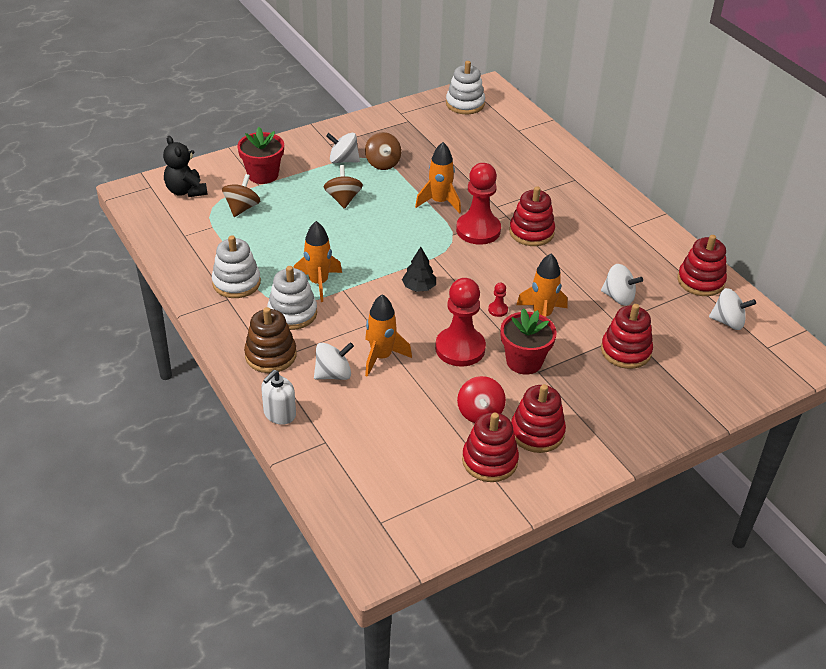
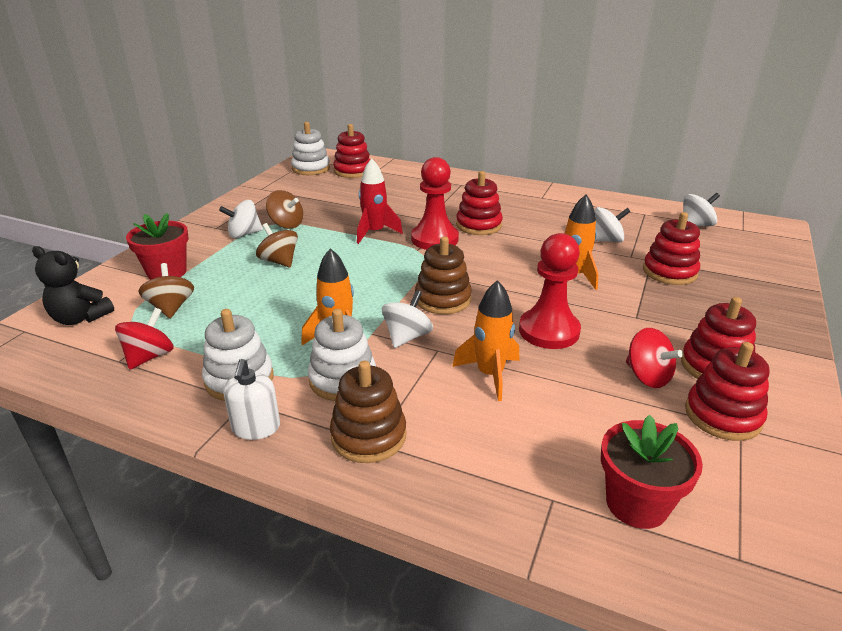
camera: 35 degrees left, 10 degrees down
white soap dispenser [261,370,296,425] -> white soap dispenser moved to [223,359,280,440]
white spinning top [314,342,354,380] -> white spinning top moved to [382,290,433,348]
black tree [402,247,436,292] -> brown stacking toy [415,236,472,314]
orange rocket [415,142,461,214] -> red rocket [357,158,403,244]
red pawn [488,283,508,317] -> none
red flower pot [500,308,557,375] -> red flower pot moved to [601,415,703,529]
red stacking toy [677,235,727,296] -> red stacking toy moved to [333,124,371,178]
none -> red spinning top [115,308,174,370]

